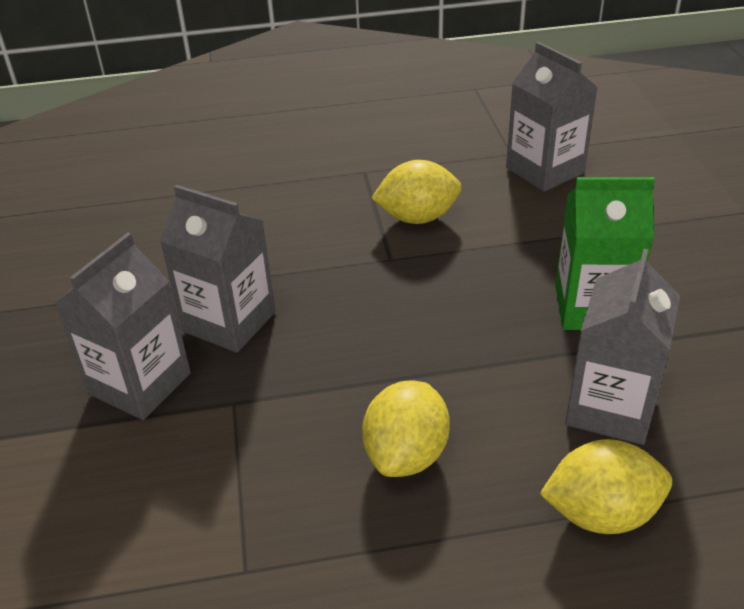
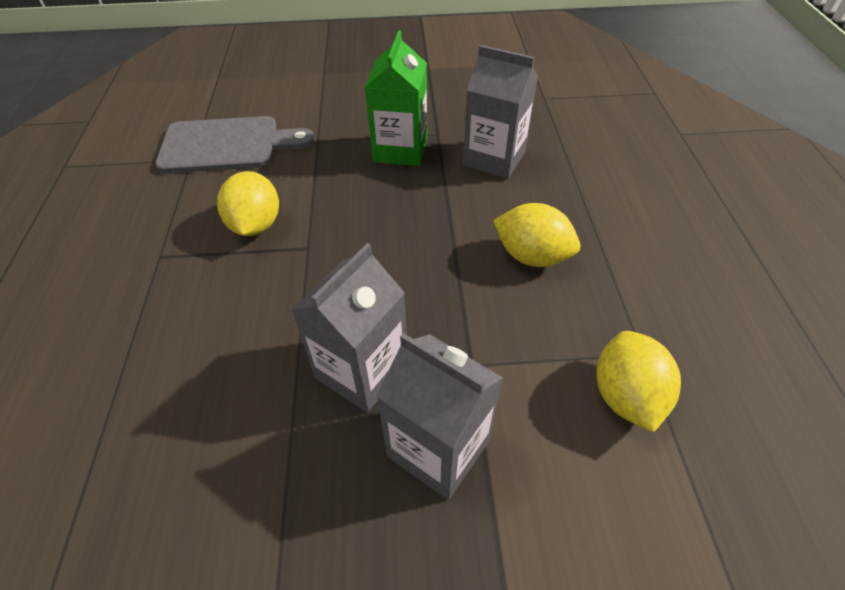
camera: 85 degrees left, 10 degrees up
grey carton [506,42,598,192] -> grey cutting board [155,116,315,174]
yellow lemon [540,439,672,534] -> yellow lemon moved to [596,331,681,433]

